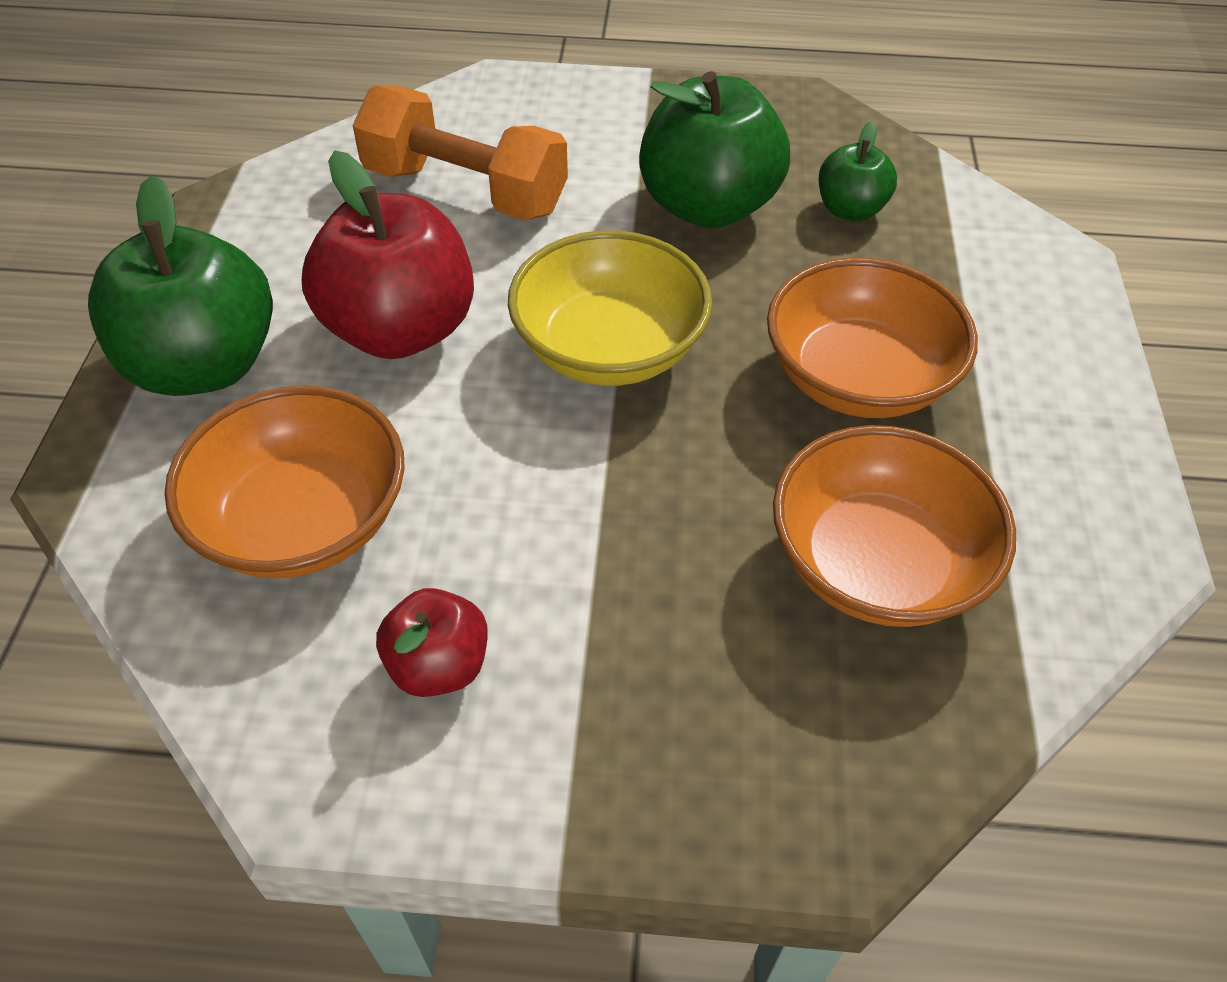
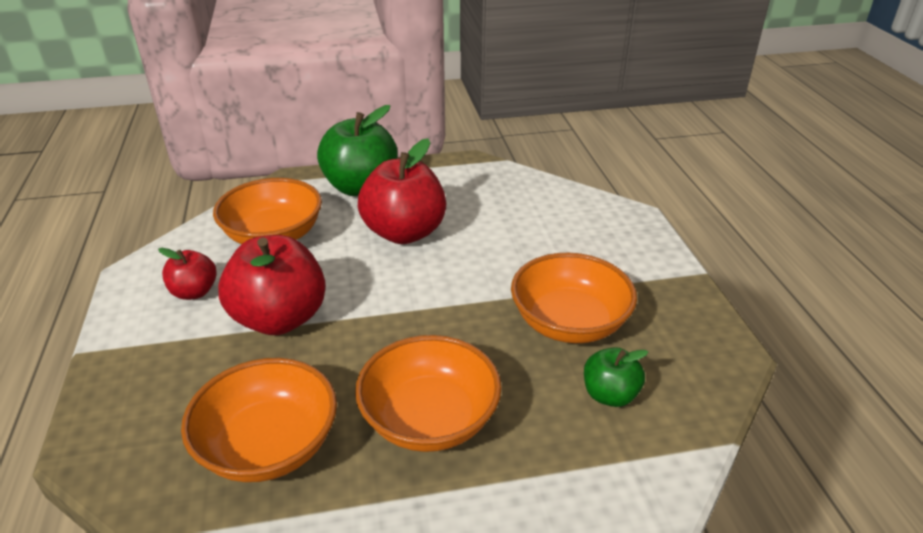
camera: 75 degrees right, 15 degrees down
orange dumbbell [353,85,568,220] -> none
yellow bowl [508,230,712,386] -> none
green apple [639,71,790,229] -> orange bowl [511,253,637,343]
none -> red apple [218,235,326,335]

